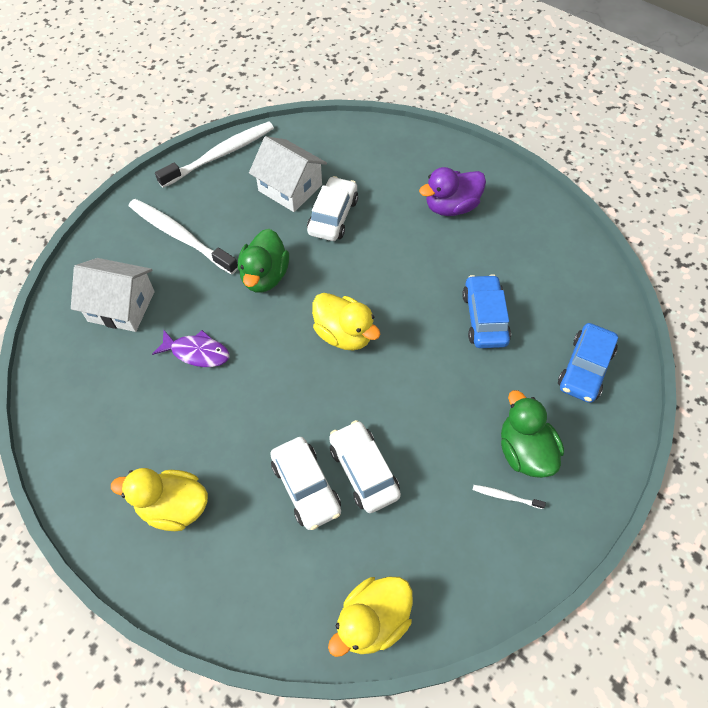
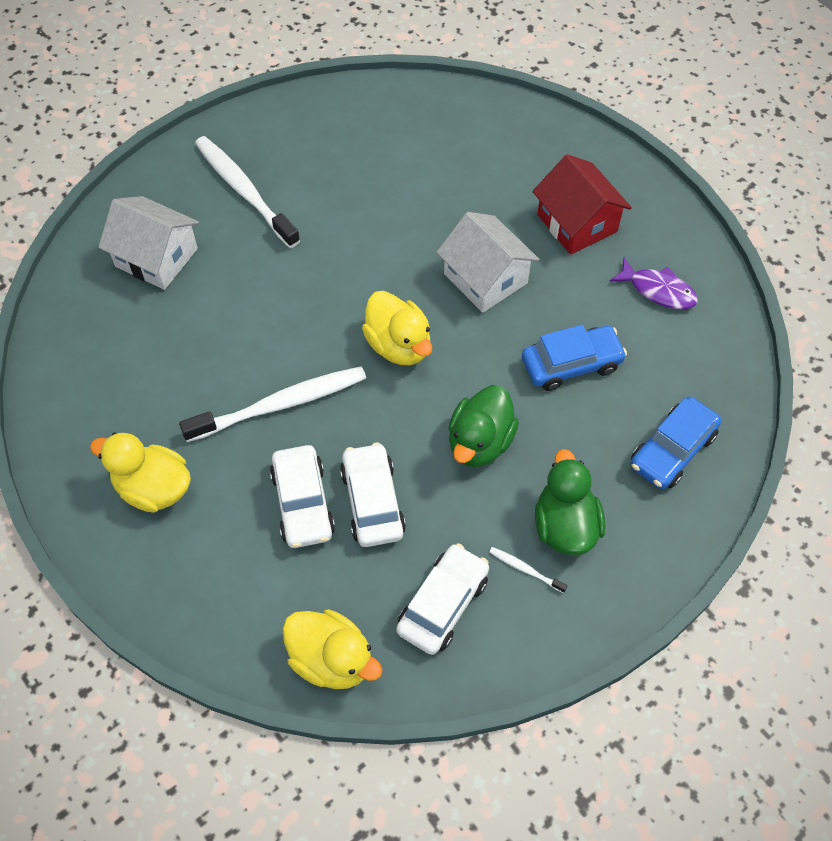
camera: 15 degrees right, 0 degrees up
purple fish [152,330,230,367] -> purple fish moved to [609,257,698,309]
white toothbrush [155,121,274,188] -> white toothbrush moved to [179,366,366,442]
green duck [238,229,289,292] -> green duck moved to [448,385,519,467]
white house [249,136,327,212] -> white house moved to [436,212,540,313]
white car [307,176,358,241] -> white car moved to [396,543,489,655]
yellow duck [328,577,413,657] -> yellow duck turned 120 degrees counterclockwise [283,609,382,689]
purple duck [419,167,486,216] -> red house [532,154,632,255]
blue car [462,274,511,348] -> blue car turned 60 degrees clockwise [522,325,627,391]

